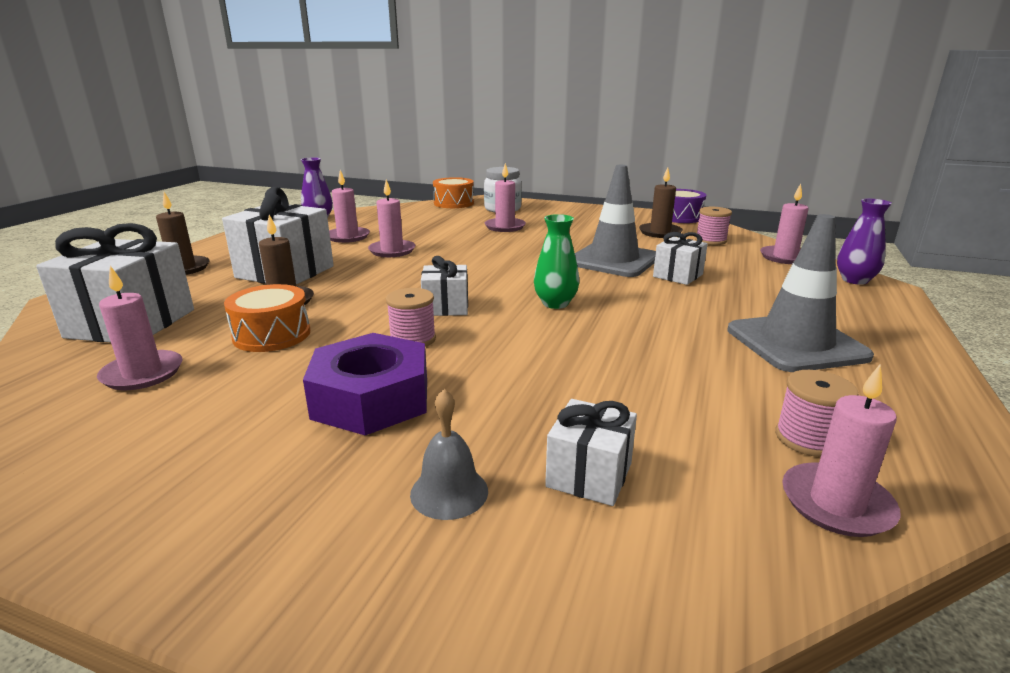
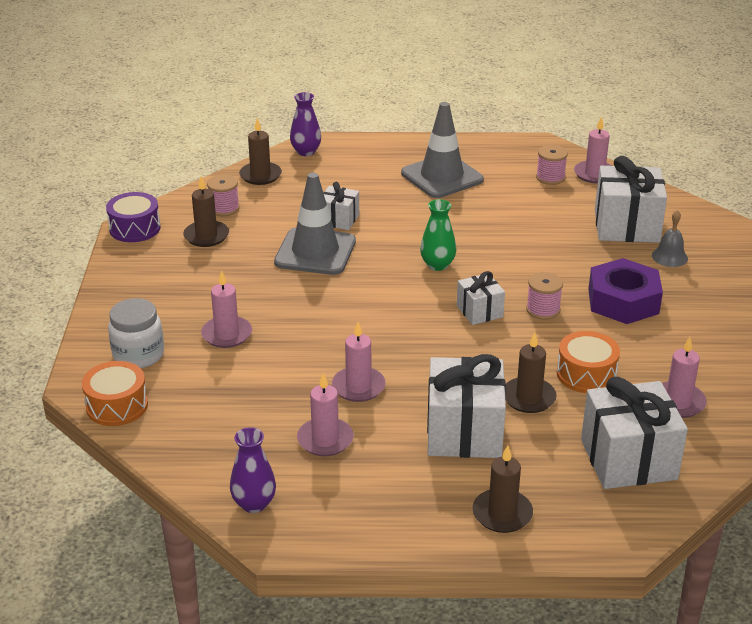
camera: 110 degrees left, 10 degrees up
white gift [545,399,637,506] -> white gift [595,156,667,243], size x1.84
pink candle [760,184,809,264] -> brown candle [239,118,282,185]

